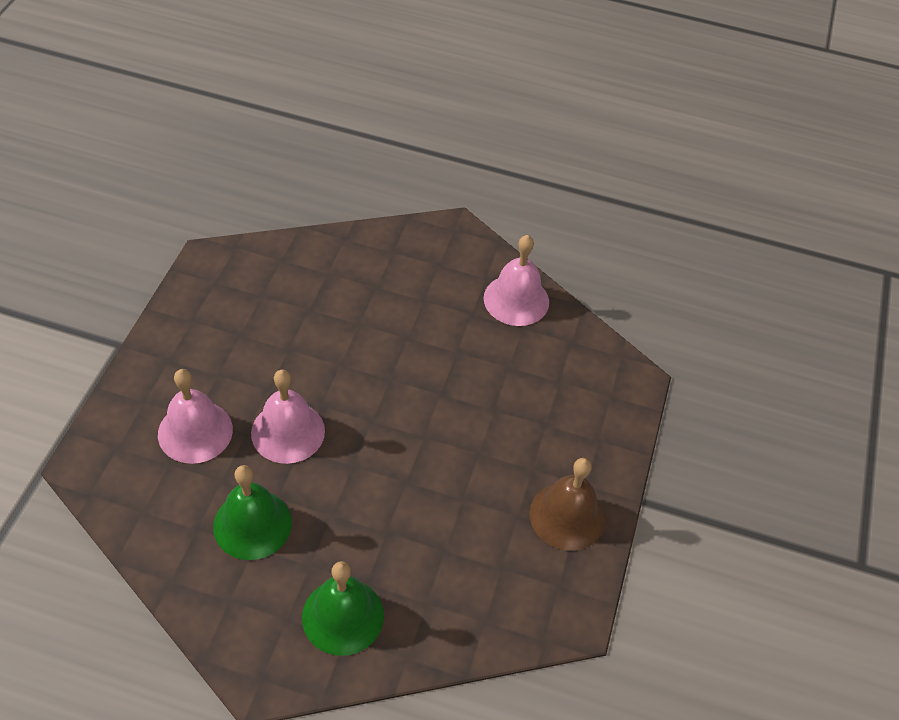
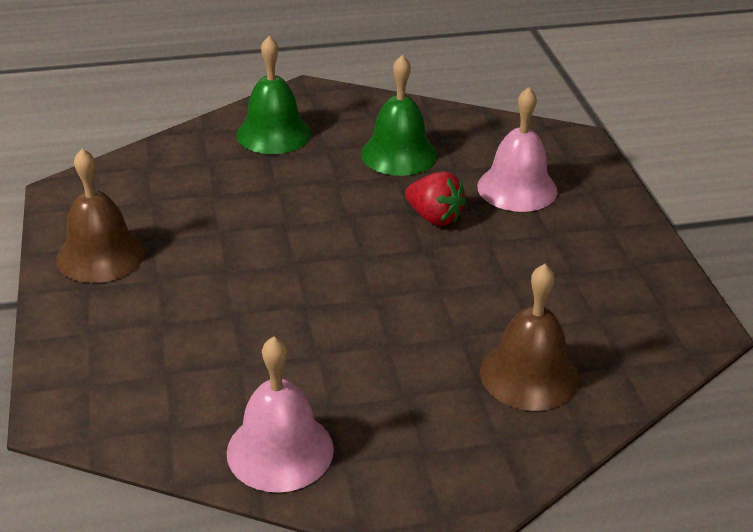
camera: 155 degrees right, 15 degrees down
pink bell [251,370,325,464] -> red strawberry [405,171,466,226]
none -> brown bell [480,264,579,411]

